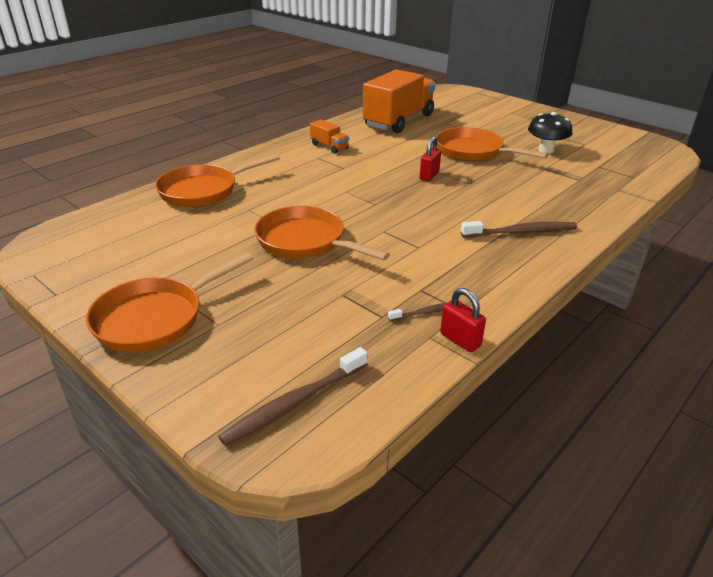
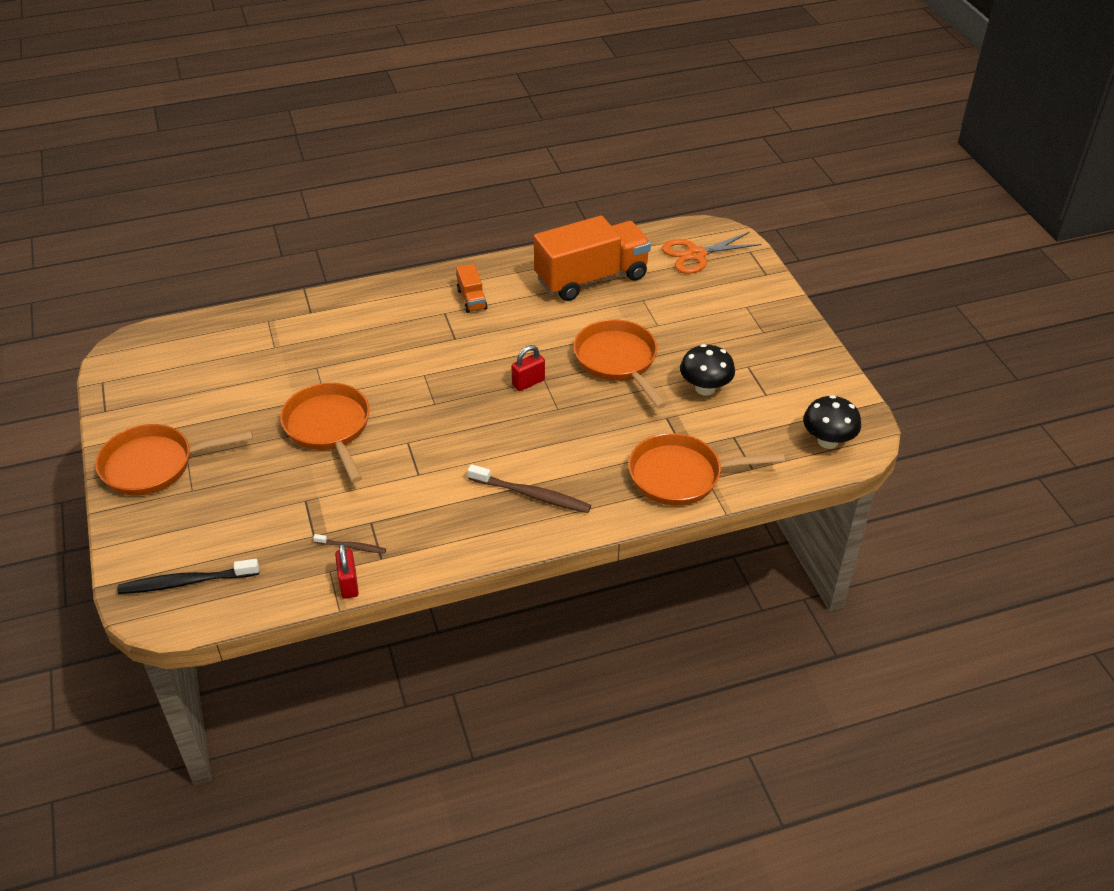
camera: 30 degrees right, 10 degrees up
orange pan [155,154,280,207] -> orange pan moved to [628,433,785,506]
brown toothbrush [218,347,368,446] -> black toothbrush [117,559,259,594]
none -> orange scissors [662,232,762,274]
none -> black mushroom [803,395,861,449]

